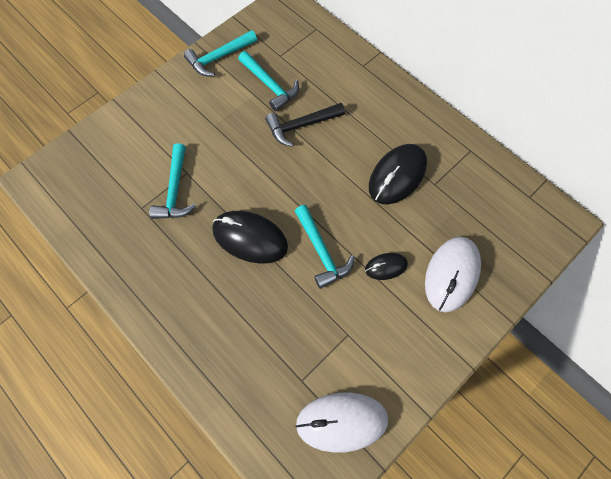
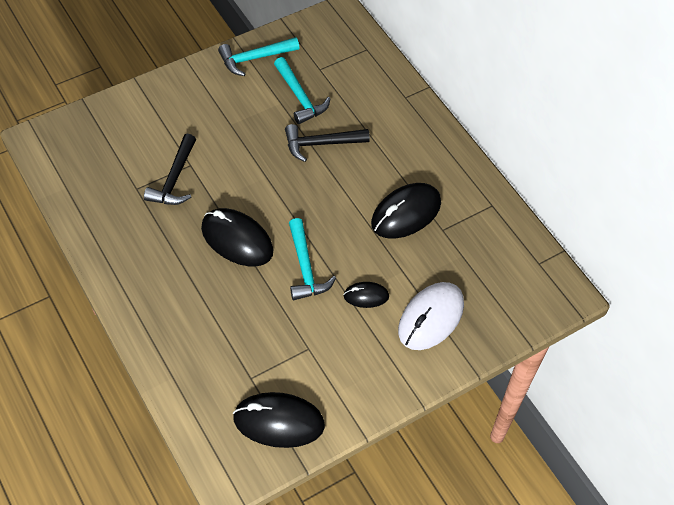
camera: 10 degrees right, 10 degrees down
turquoise hammer [149,143,196,219] -> black hammer [144,134,196,205]
white mouse [296,392,388,453] -> black mouse [233,392,325,448]

